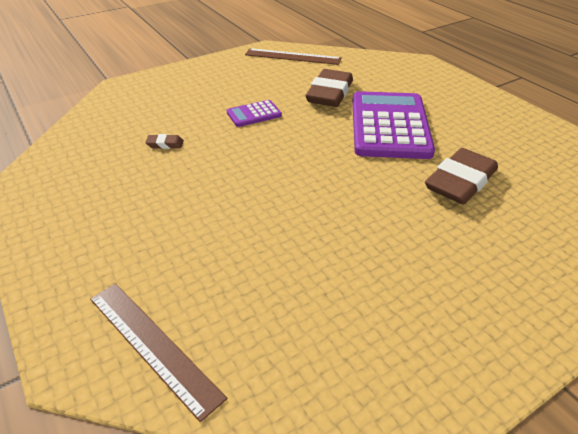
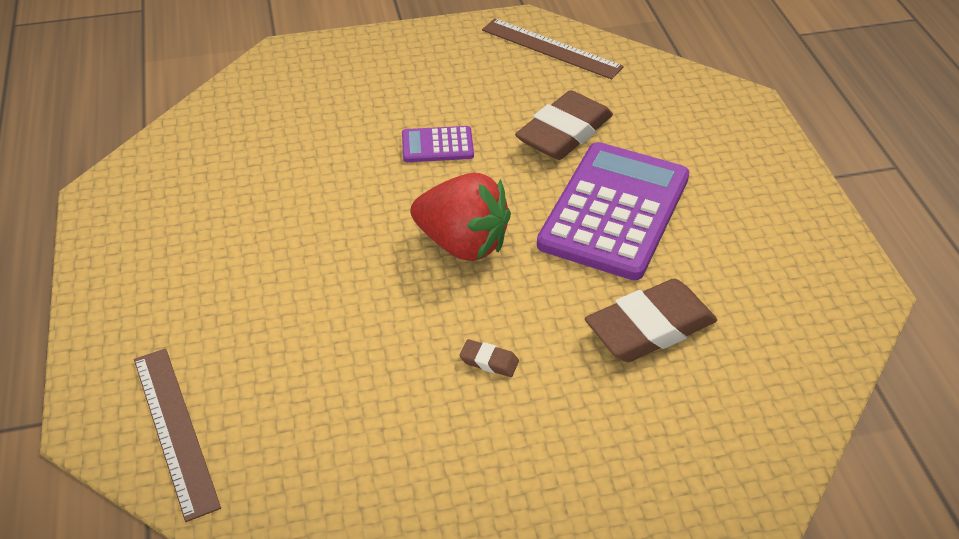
camera: 20 degrees right, 5 degrees up
brown eraser [145,134,184,149] -> brown eraser moved to [459,339,519,377]
none -> red strawberry [411,172,511,261]

